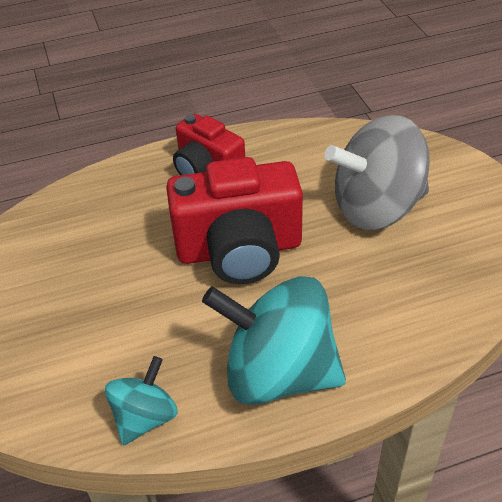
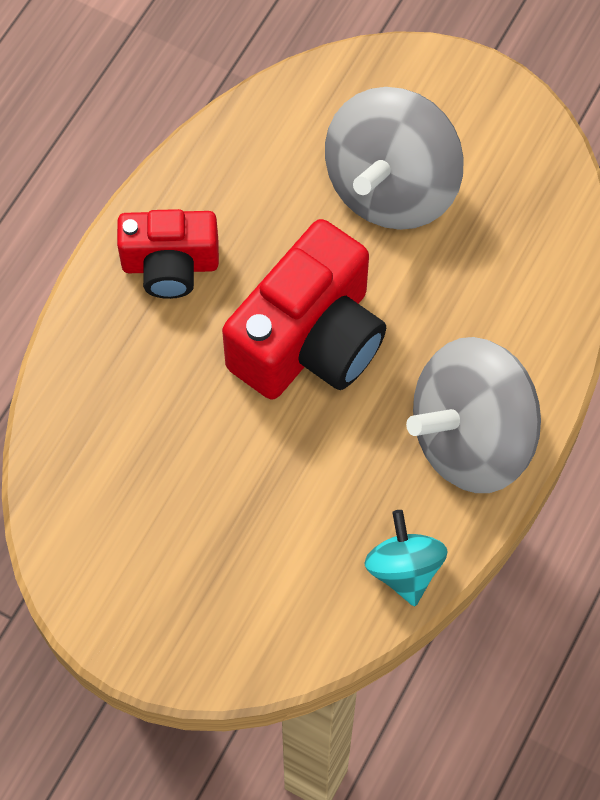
camera: 45 degrees left, 20 degrees up
turquoise spinning top [202,276,346,405] -> grey spinning top [406,337,541,493]

